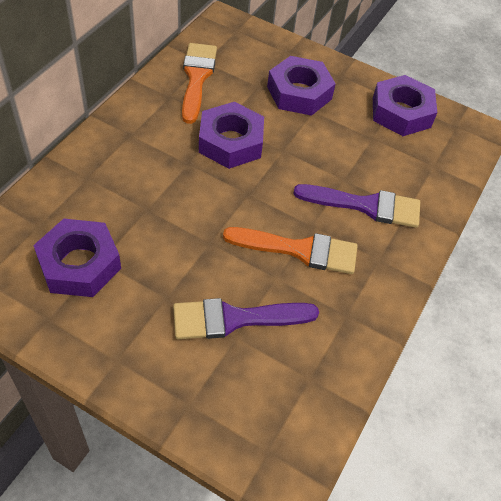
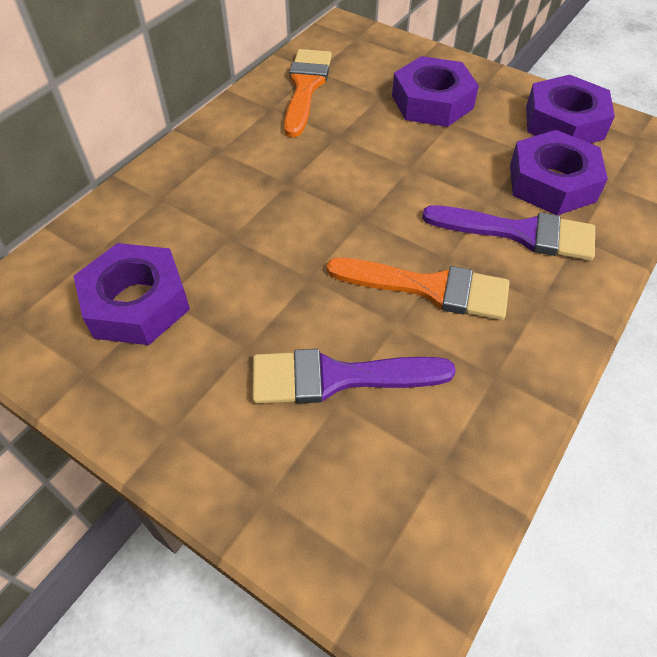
camera: 10 degrees right, 0 degrees up
purple nut [199,102,264,169] -> purple nut moved to [510,130,608,215]

